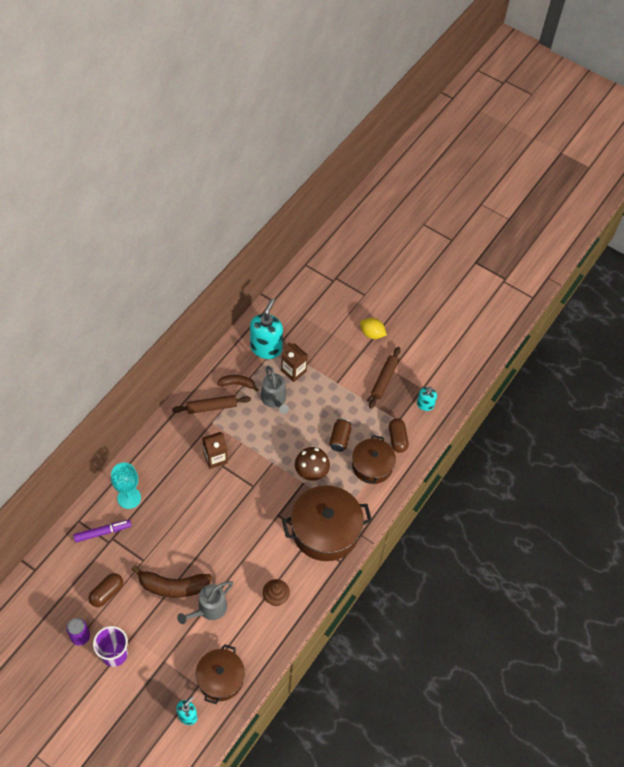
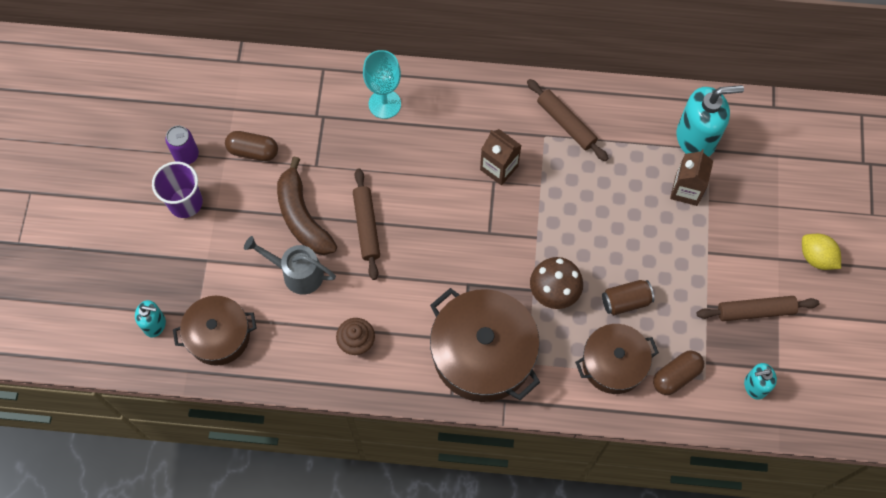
camera: 65 degrees right, 10 degrees up
purple marker [73,520,132,542] -> none
brown banana [217,375,259,392] -> none
grey watering can [261,366,289,414] -> none
yellow lemon [360,318,387,339] -> yellow lemon turned 45 degrees counterclockwise [802,234,841,270]
none -> brown rolling pin [353,168,380,280]

